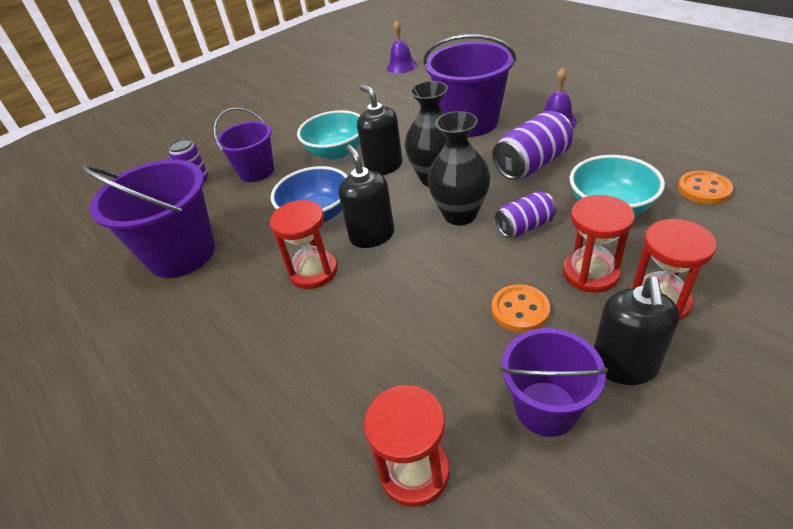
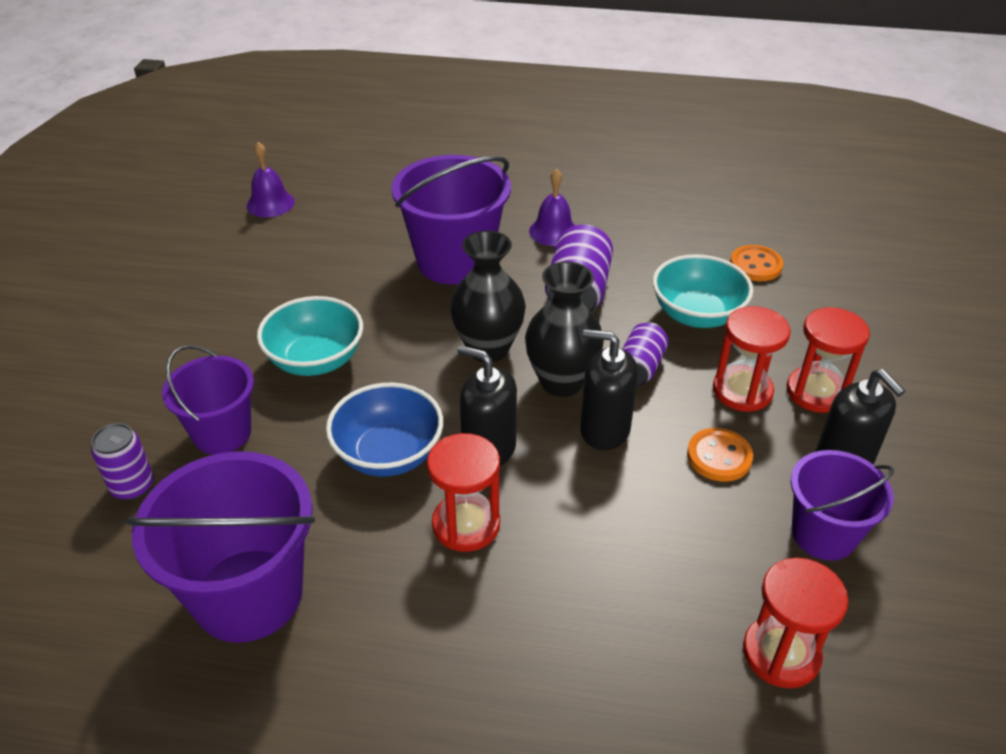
camera: 45 degrees left, 0 degrees up
black soap dispenser [357,85,402,175] -> black soap dispenser moved to [580,329,638,450]

